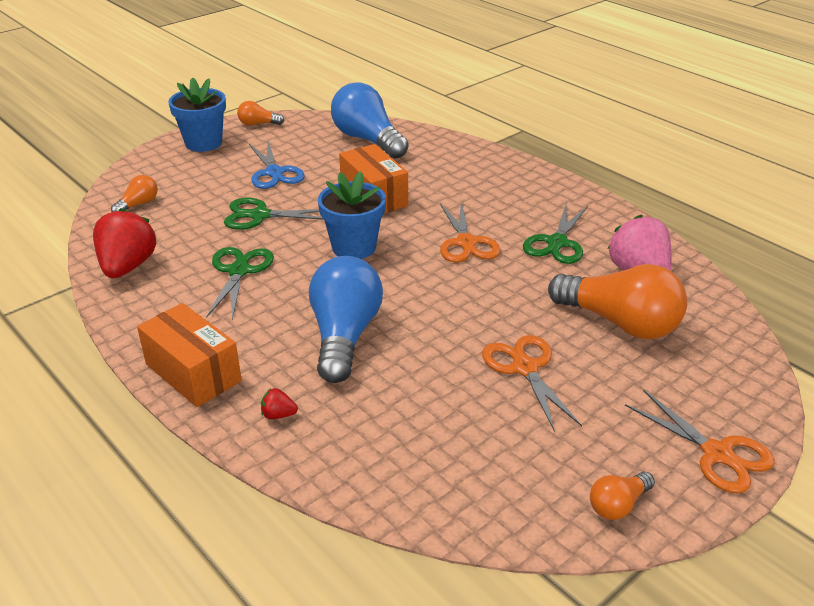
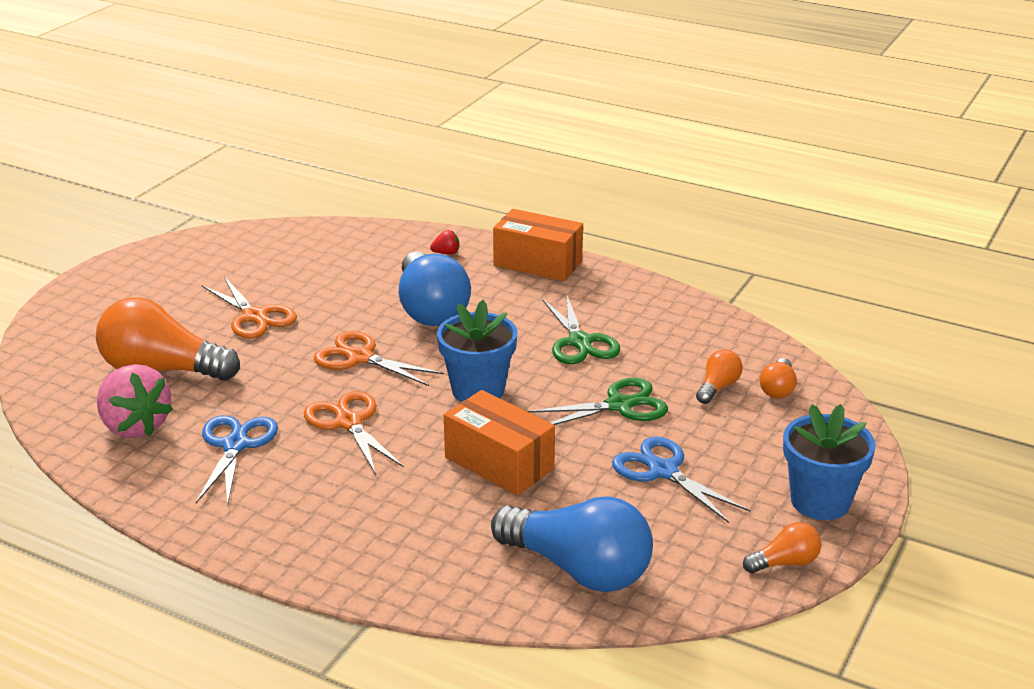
camera: 160 degrees right, 5 degrees down
red strawberry [93,208,157,278] -> none
green scissors [523,205,588,264] -> blue scissors [196,415,278,506]
orange light bulb [590,472,655,520] -> orange light bulb moved to [696,350,743,404]
orange scissors [625,390,775,494] -> orange scissors moved to [314,331,444,386]

